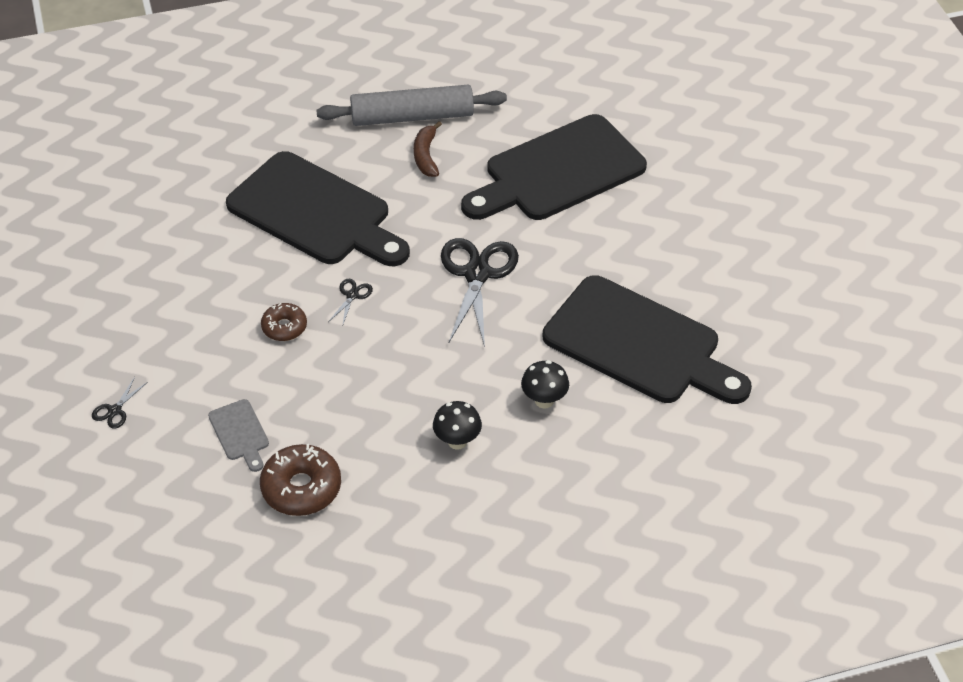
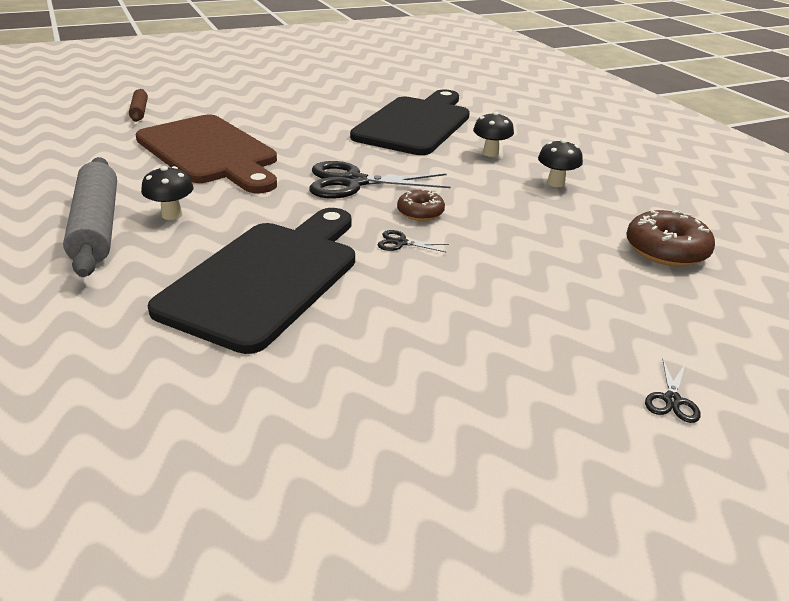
camera: 100 degrees left, 15 degrees down
black scissors [92,377,148,429] -> black scissors turned 90 degrees clockwise [645,360,701,423]
grey cutting board [208,399,269,472] -> none
brown donut [261,303,307,341] -> brown donut moved to [397,189,445,221]
brown banana [414,121,442,177] -> black mushroom [141,166,194,220]
black cutting board [461,114,647,220] -> brown cutting board [135,115,277,193]
none -> brown rolling pin [129,89,148,122]

